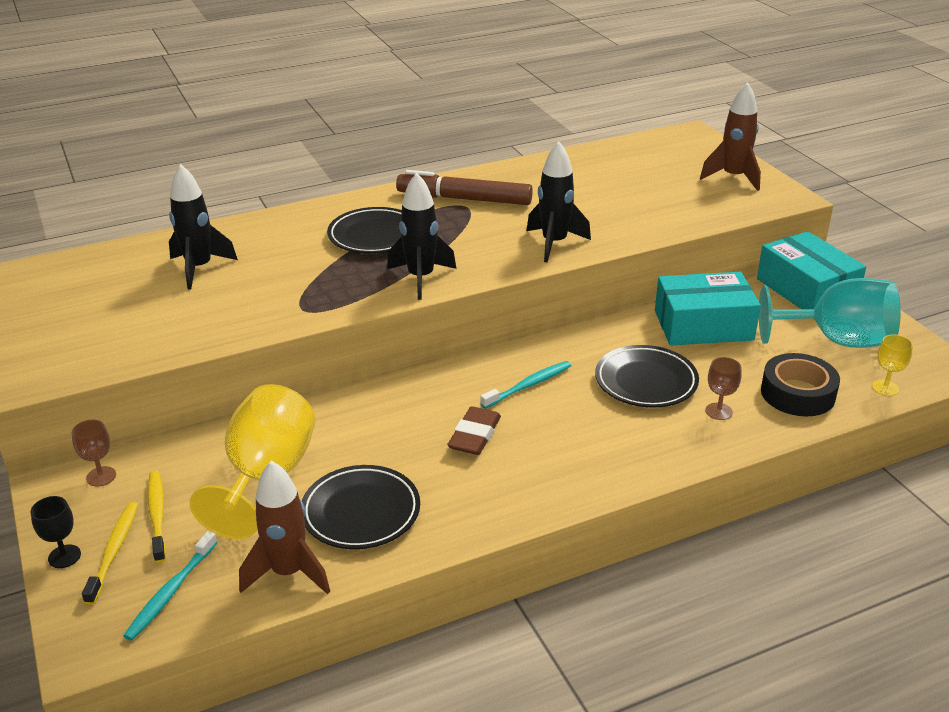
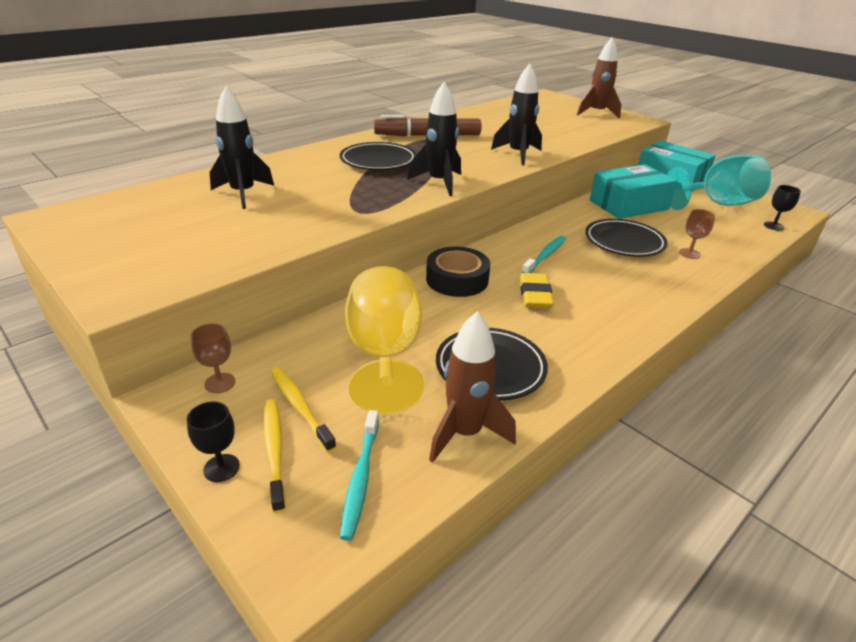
camera: 20 degrees left, 0 degrees up
brown eraser [448,406,501,455] -> yellow eraser [520,273,554,308]
black tape [761,353,840,417] -> black tape moved to [426,247,490,297]
yellow goblet [872,334,913,396] -> black goblet [764,185,801,230]

